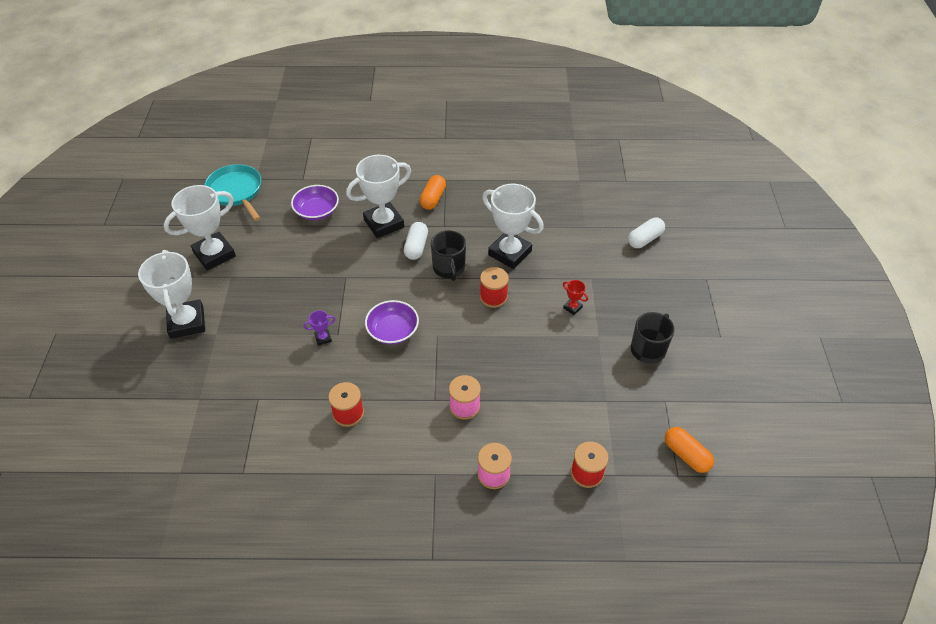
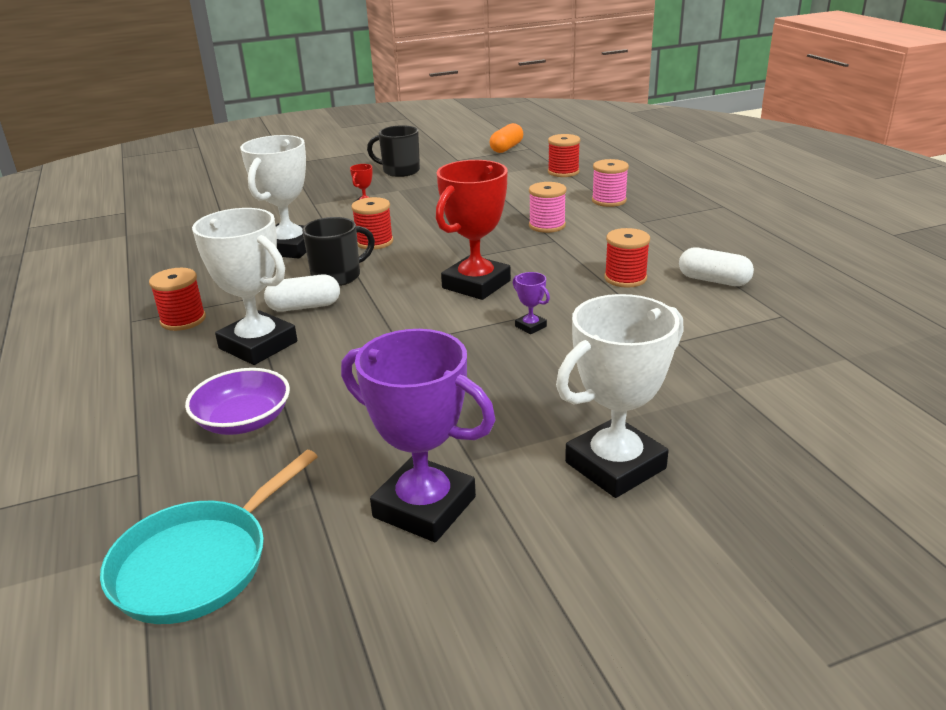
camera: 110 degrees left, 20 degrees down
white trophy [163,185,236,271] -> purple trophy [341,329,496,542]
purple bowl [365,300,419,344] -> red trophy [436,160,511,300]
orange capsule [419,175,446,210] -> red spool [149,268,206,331]
white capsule [628,218,665,248] -> white capsule moved to [679,247,754,286]

